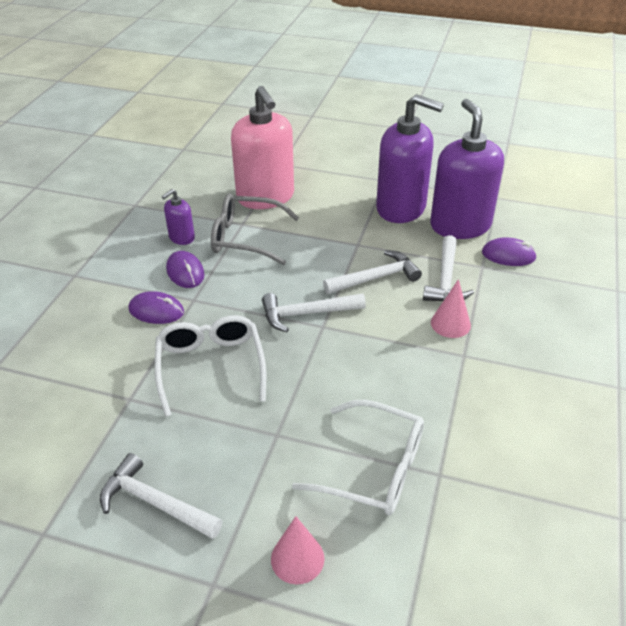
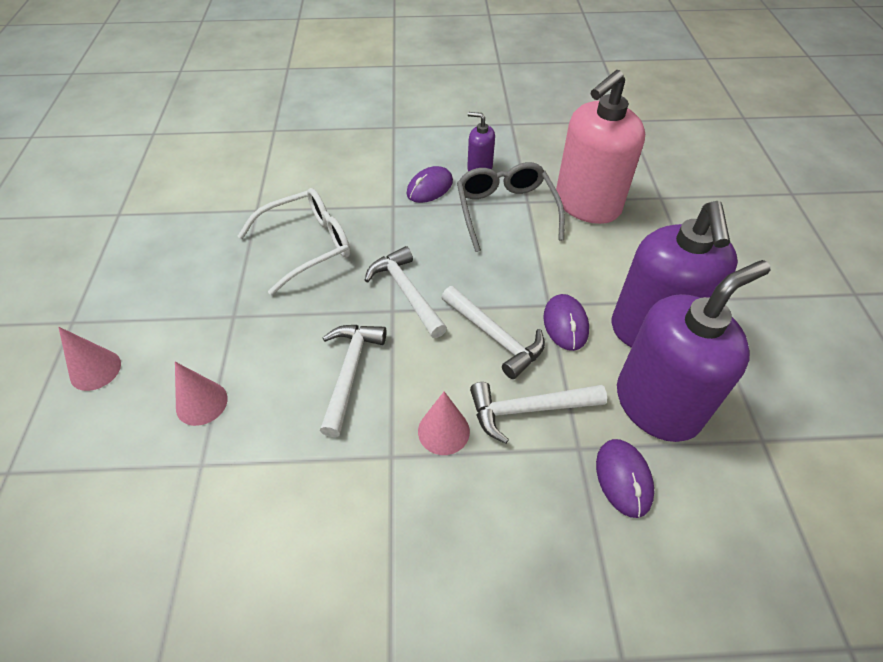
camera: 70 degrees right, 10 degrees up
white hammer [100,453,223,539] -> white hammer moved to [320,325,386,437]
purple mouse [129,291,184,324] -> purple mouse moved to [543,294,589,351]
white glasses [292,400,424,515] -> pink cone [175,362,228,426]

